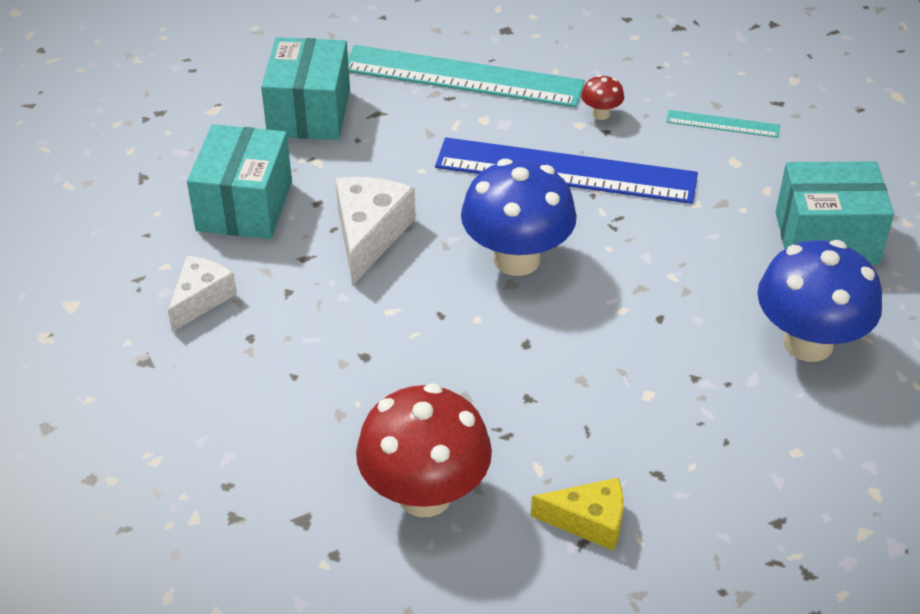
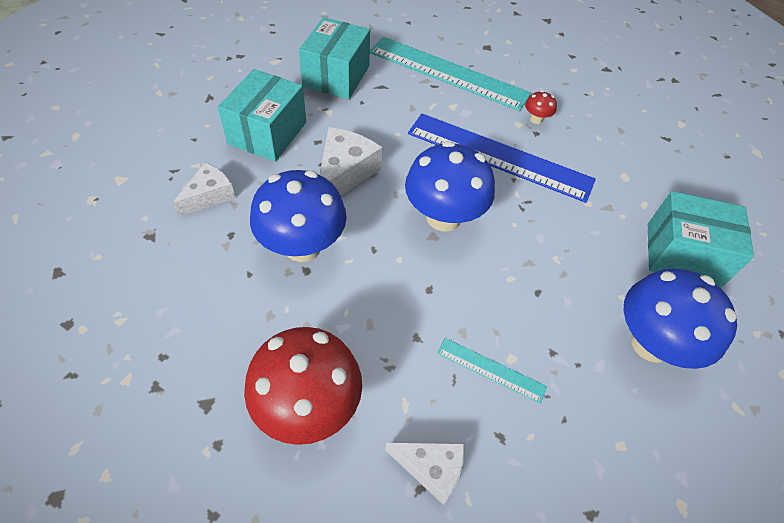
camera: 10 degrees right, 10 degrees up
yellow cheese [531,478,623,551] -> white cheese [385,442,464,505]
turquoise ruler [666,110,780,138] -> turquoise ruler moved to [437,338,547,404]
none -> blue mushroom [250,170,347,262]

